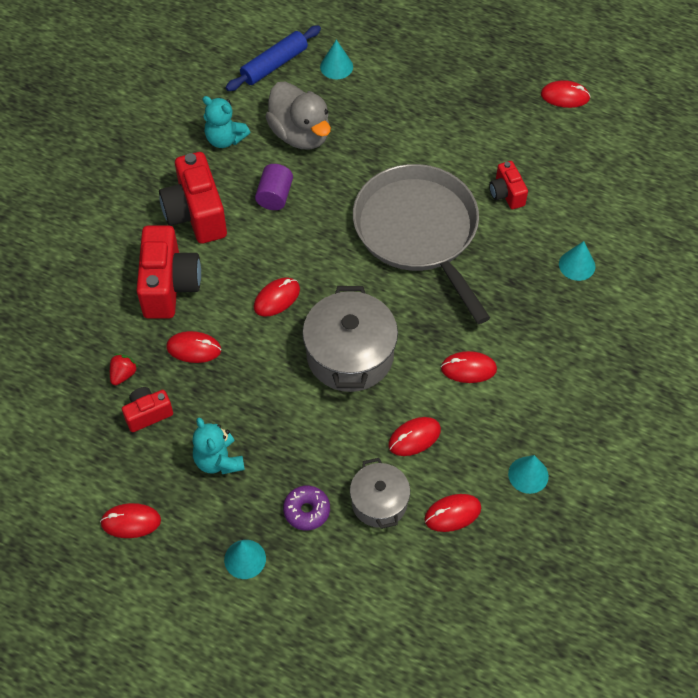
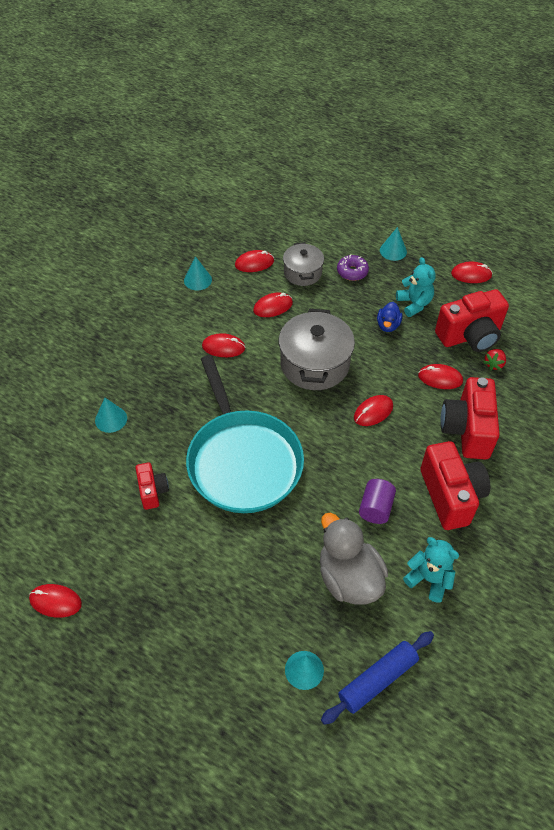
camera: 175 degrees left, 5 degrees down
red camera [122,387,173,432] -> red camera [435,289,509,352], size x1.85
grey pan [353,164,490,324] -> turquoise pan [186,355,304,513]
none -> blue duck [377,302,403,332]

